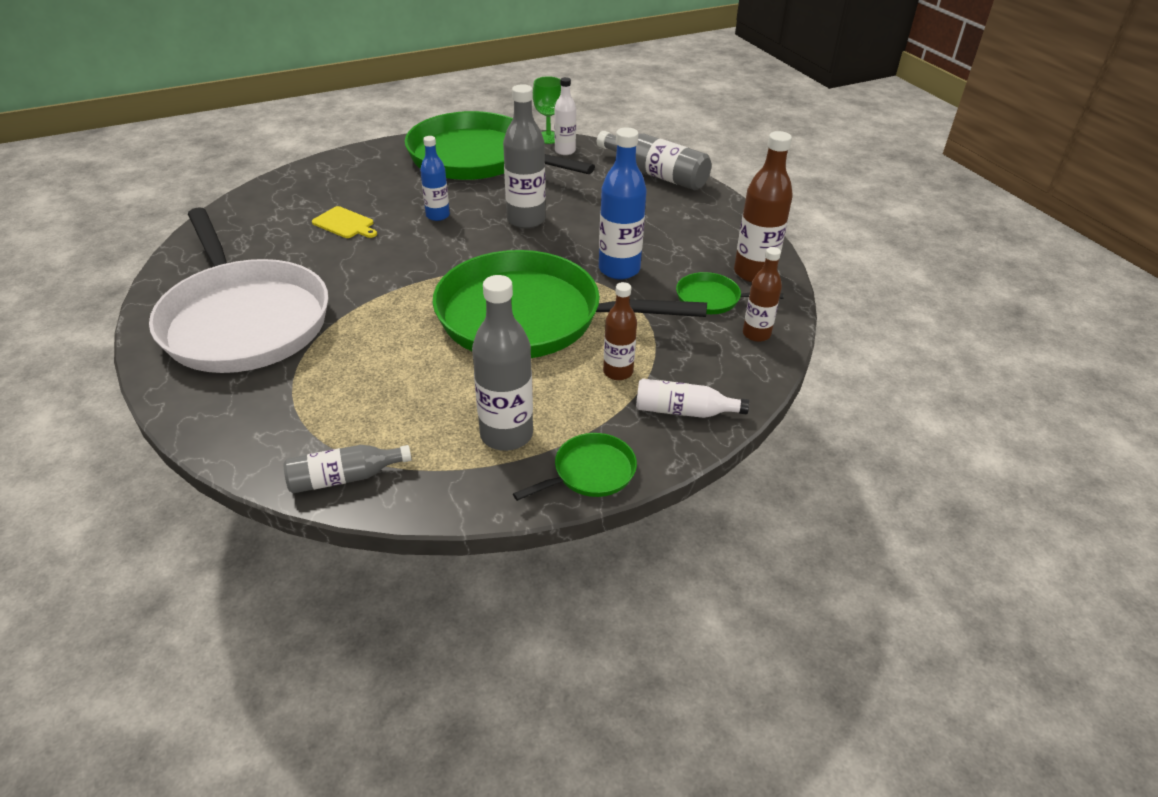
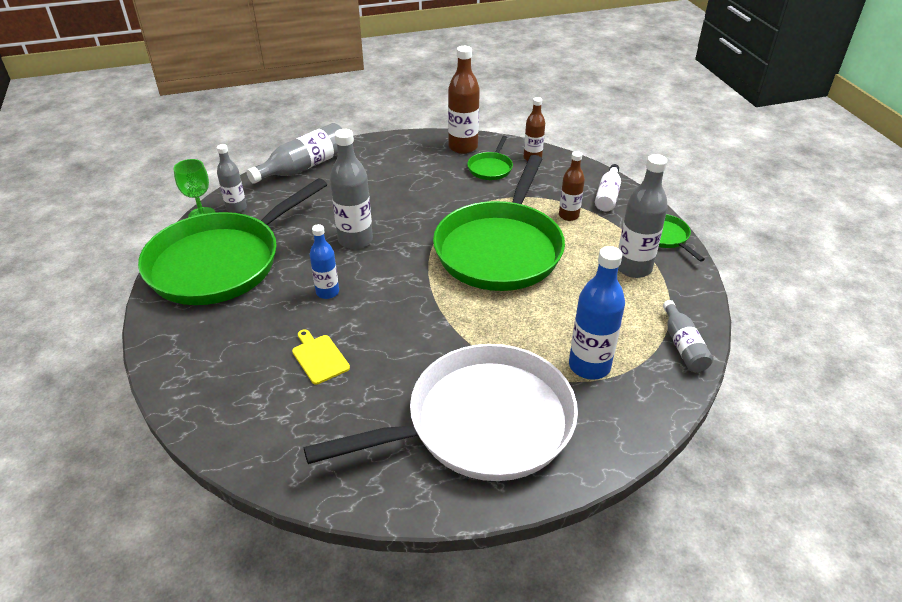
camera: 80 degrees left, 0 degrees up
yellow cutting board [312,206,377,238] -> yellow cutting board turned 75 degrees counterclockwise [292,329,350,384]
white bottle [554,77,576,155] -> grey bottle [217,144,247,213]
blue bottle [599,127,647,280] -> blue bottle moved to [569,246,625,380]

